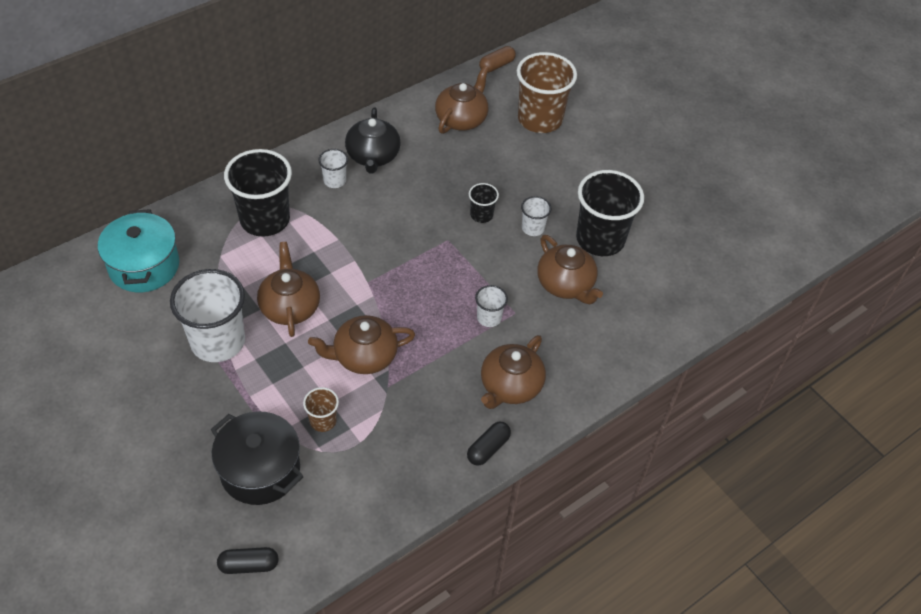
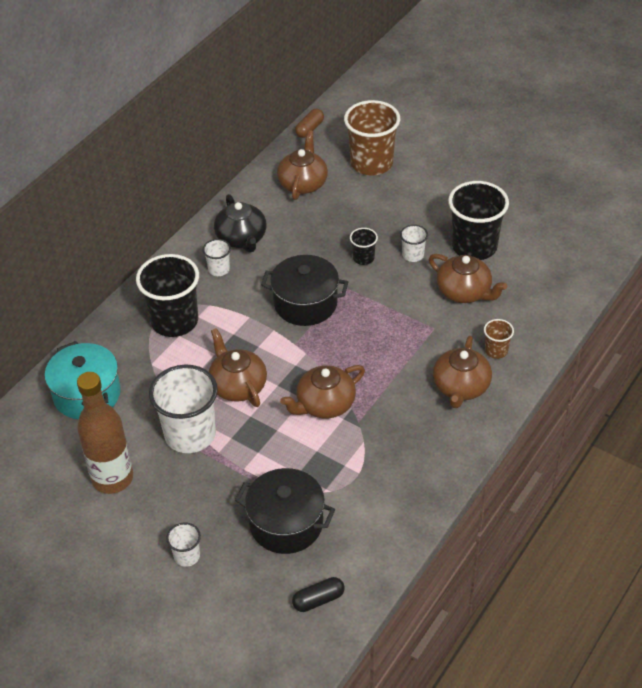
camera: 15 degrees left, 5 degrees down
brown cup [303,387,339,432] -> brown cup moved to [484,319,514,359]
black capsule [467,422,511,466] -> none
white cup [475,285,508,327] -> white cup moved to [166,523,201,567]
none -> brown bottle [77,372,133,494]
none -> black pot [261,255,348,326]

